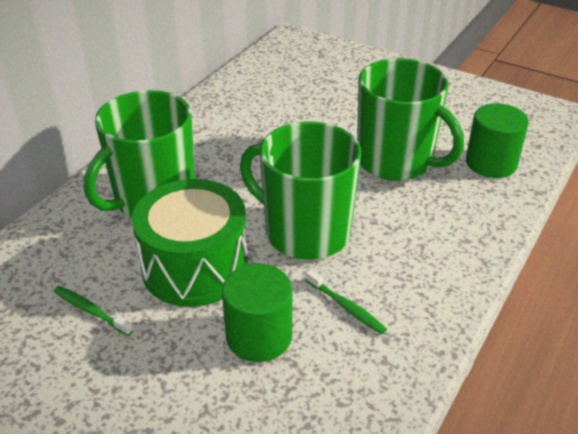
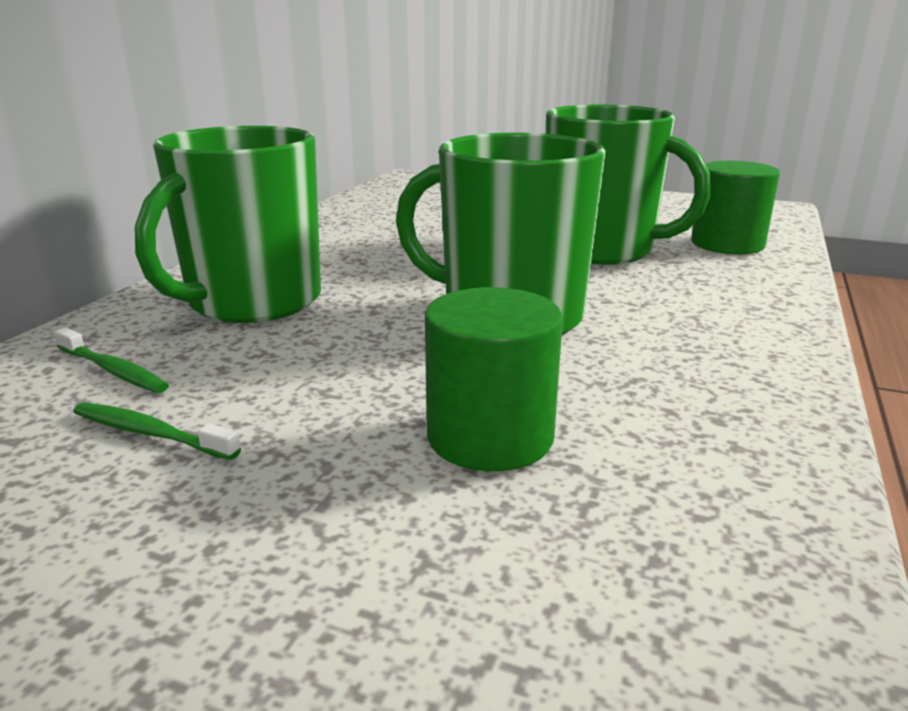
camera: 10 degrees left, 15 degrees down
green drum [132,179,248,307] -> none
green toothbrush [305,269,387,335] -> green toothbrush moved to [54,327,169,393]

